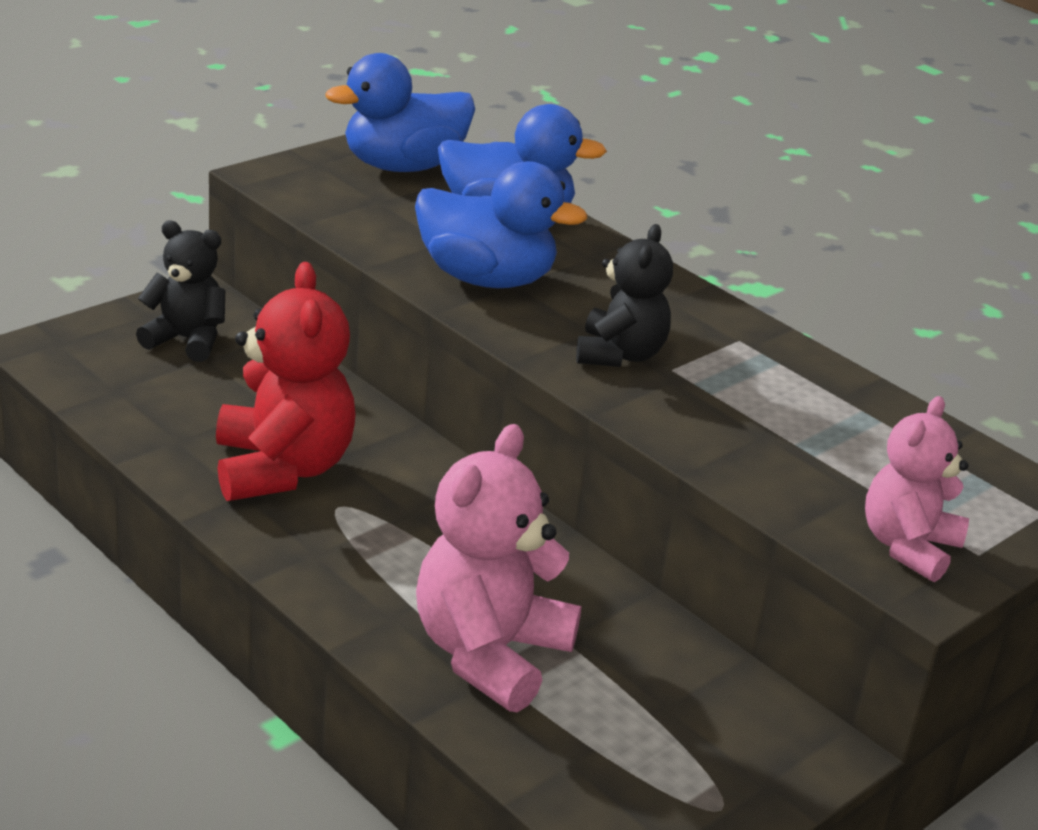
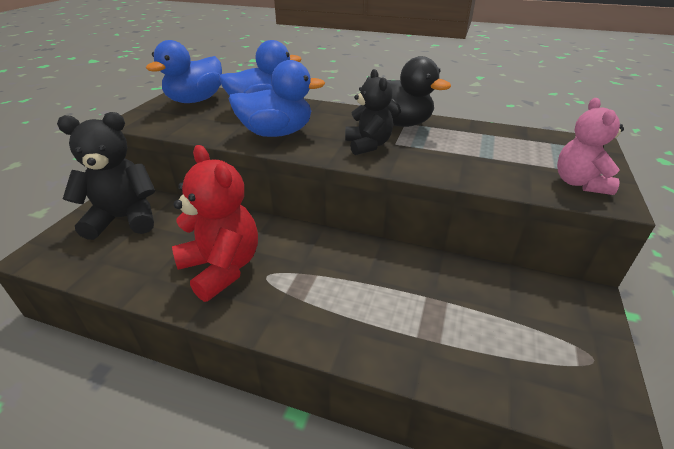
camera: 25 degrees left, 5 degrees up
black teddy bear [136,220,225,362] -> black teddy bear [57,112,155,240], size x1.56
pink teddy bear [416,424,581,713] -> none
none -> black duck [365,56,451,127]

